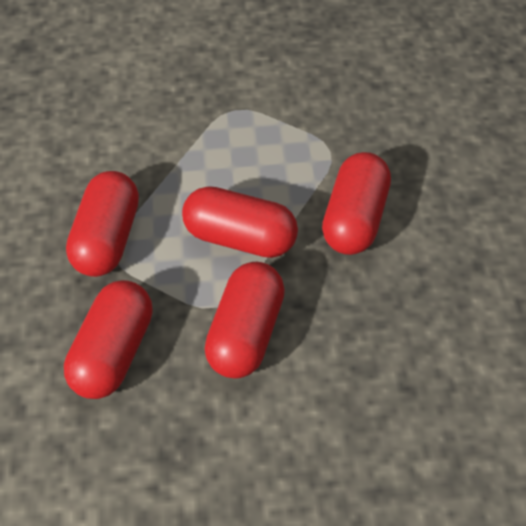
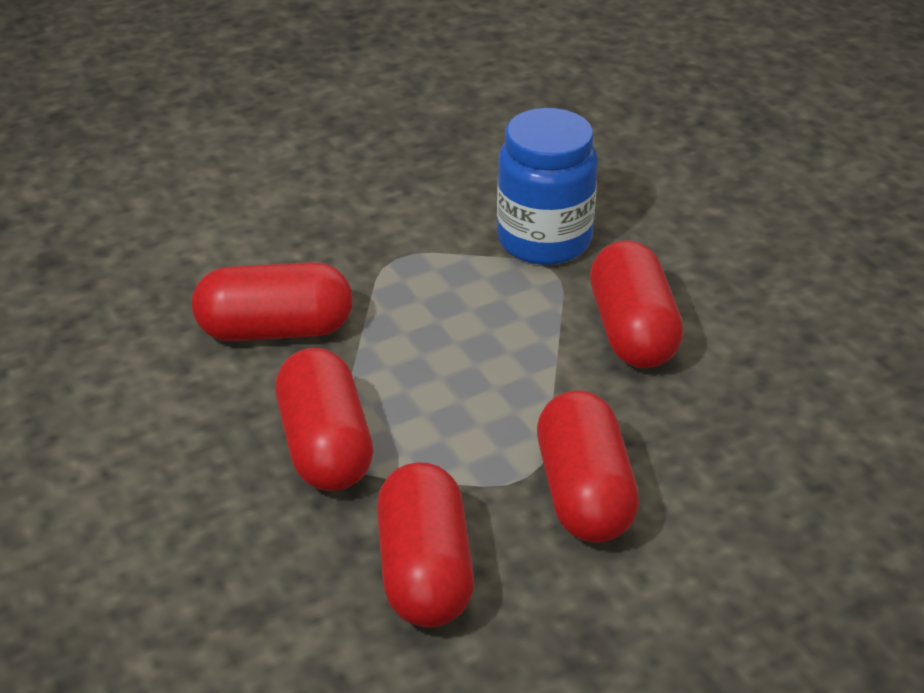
camera: 25 degrees left, 15 degrees down
red capsule [182,186,298,258] -> red capsule moved to [192,262,353,341]
none -> blue jar [497,108,598,265]

